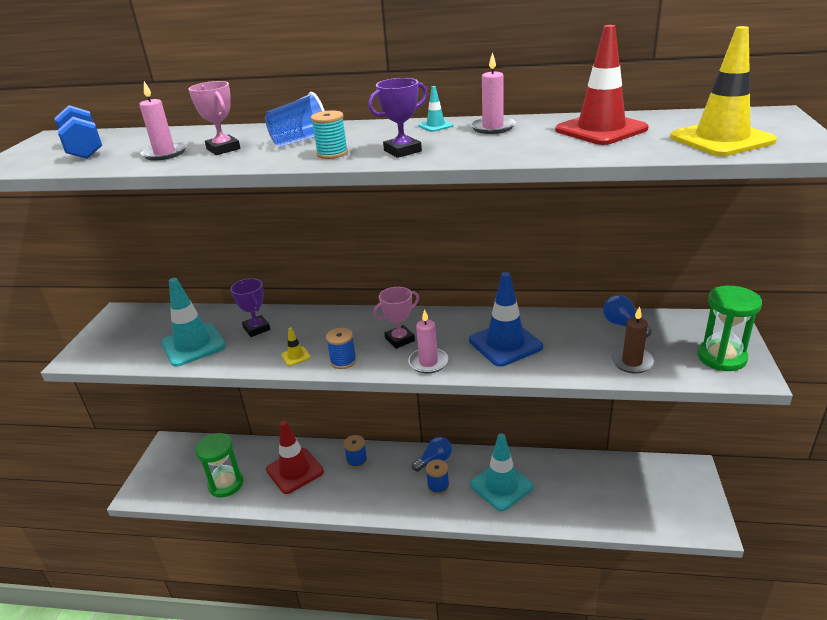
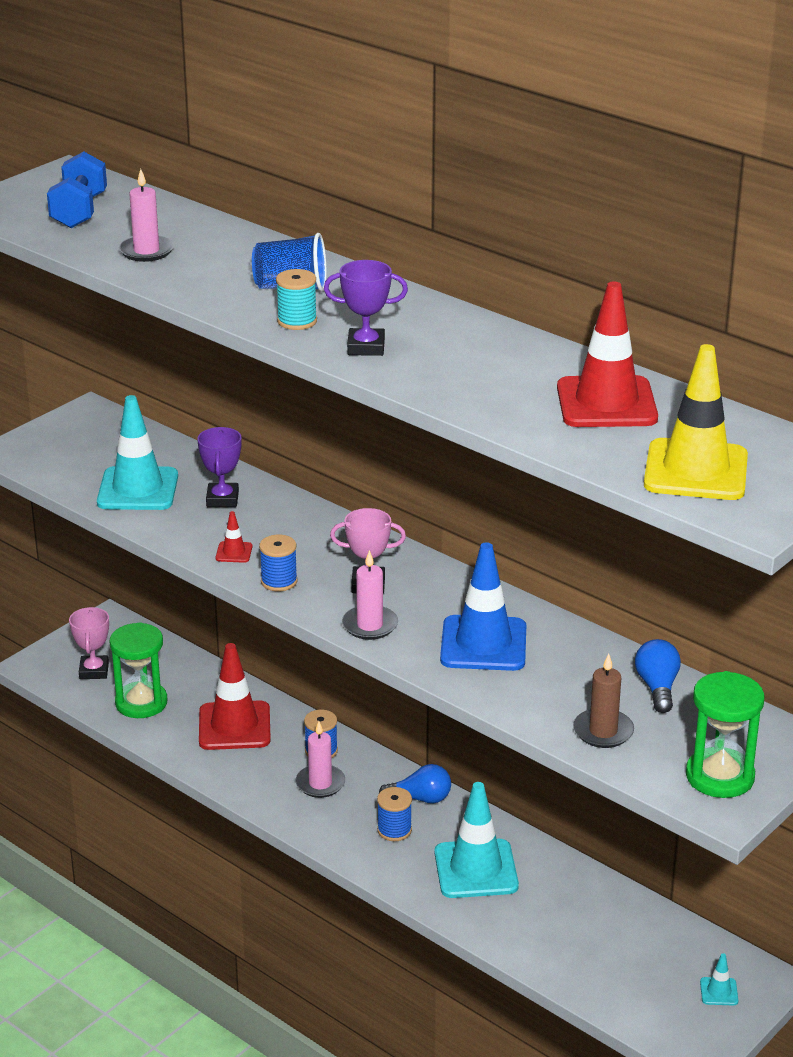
camera: 30 degrees right, 0 degrees up
pink trophy [189,81,241,155] -> pink trophy moved to [69,607,109,679]
yellow traffic cone [281,327,311,366] -> red traffic cone [216,511,252,563]
turquoise traffic cone [418,86,453,132] -> turquoise traffic cone moved to [700,953,738,1006]
pink candle [470,52,516,134] -> pink candle moved to [295,721,345,798]

